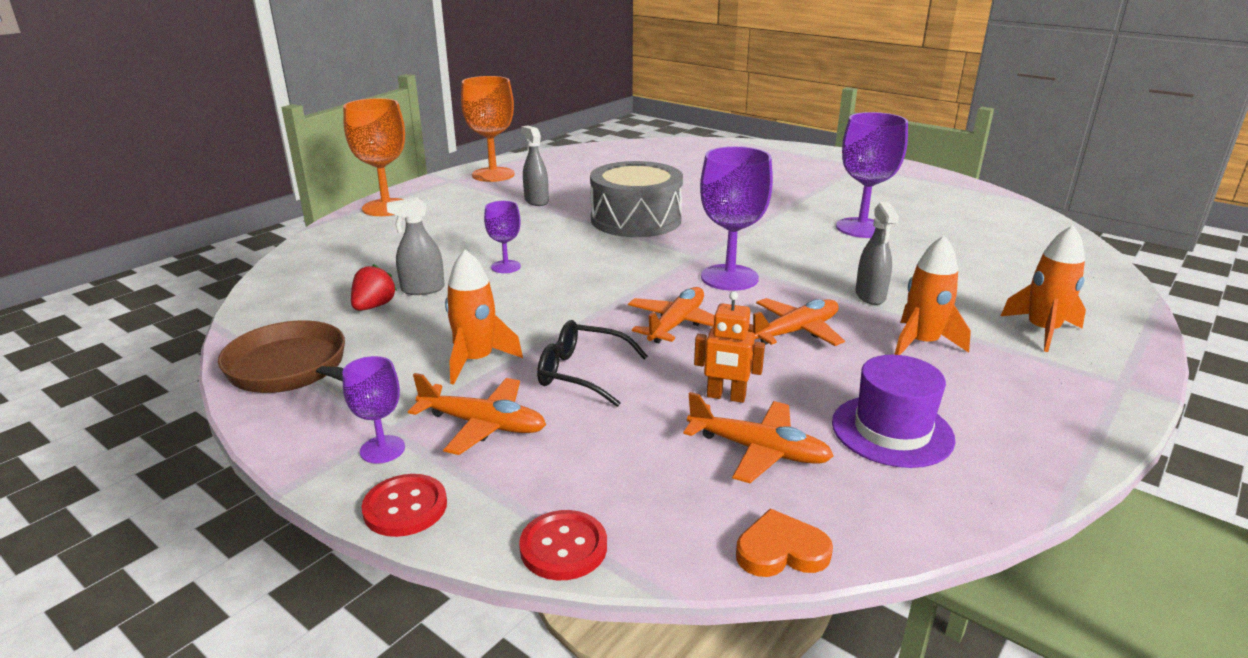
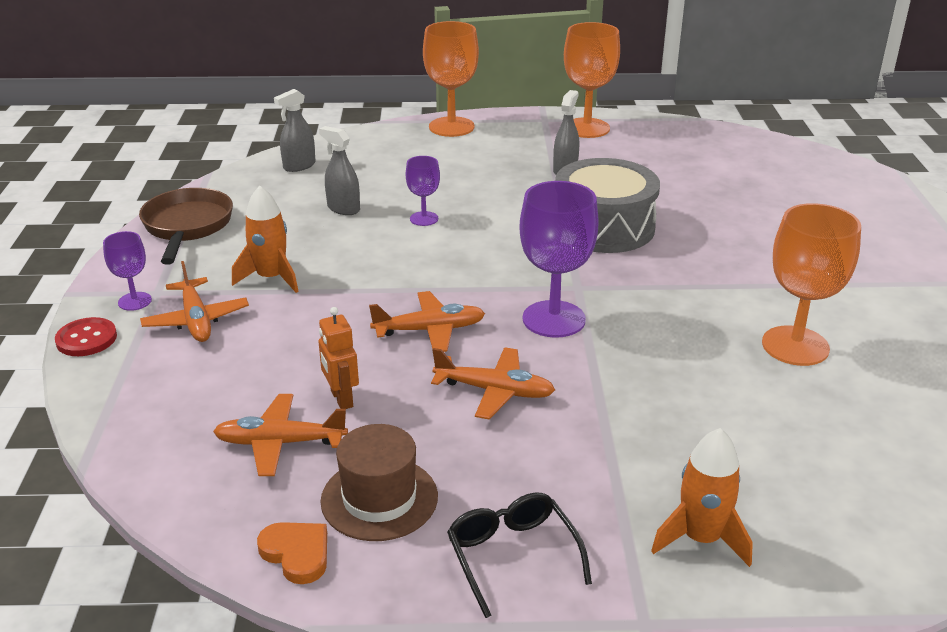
camera: 50 degrees right, 5 degrees up
red strawberry [351,264,397,311] -> none
red button [519,510,607,580] -> none
black glasses [537,320,648,407] -> black glasses moved to [447,492,592,618]
orange plane [683,392,834,483] -> orange plane turned 105 degrees clockwise [213,394,348,476]
orange heart [736,509,833,577] -> orange heart moved to [257,522,327,584]
purple hat [832,355,955,468] -> brown hat [320,424,438,541]
purple goblet [836,112,908,238] -> orange goblet [762,203,861,366]
grey spray bottle [855,202,899,305] -> grey spray bottle moved to [274,89,315,172]
orange rocket [894,235,971,355] -> none

